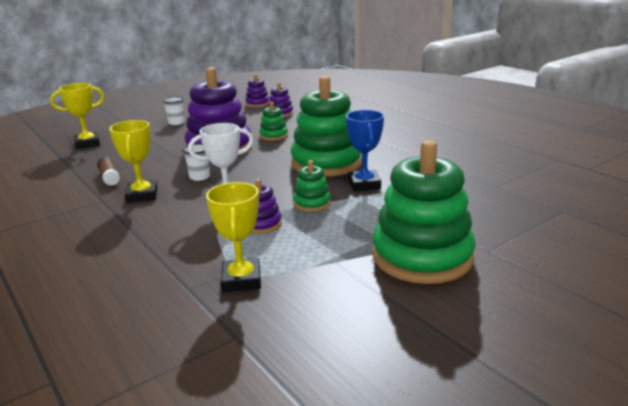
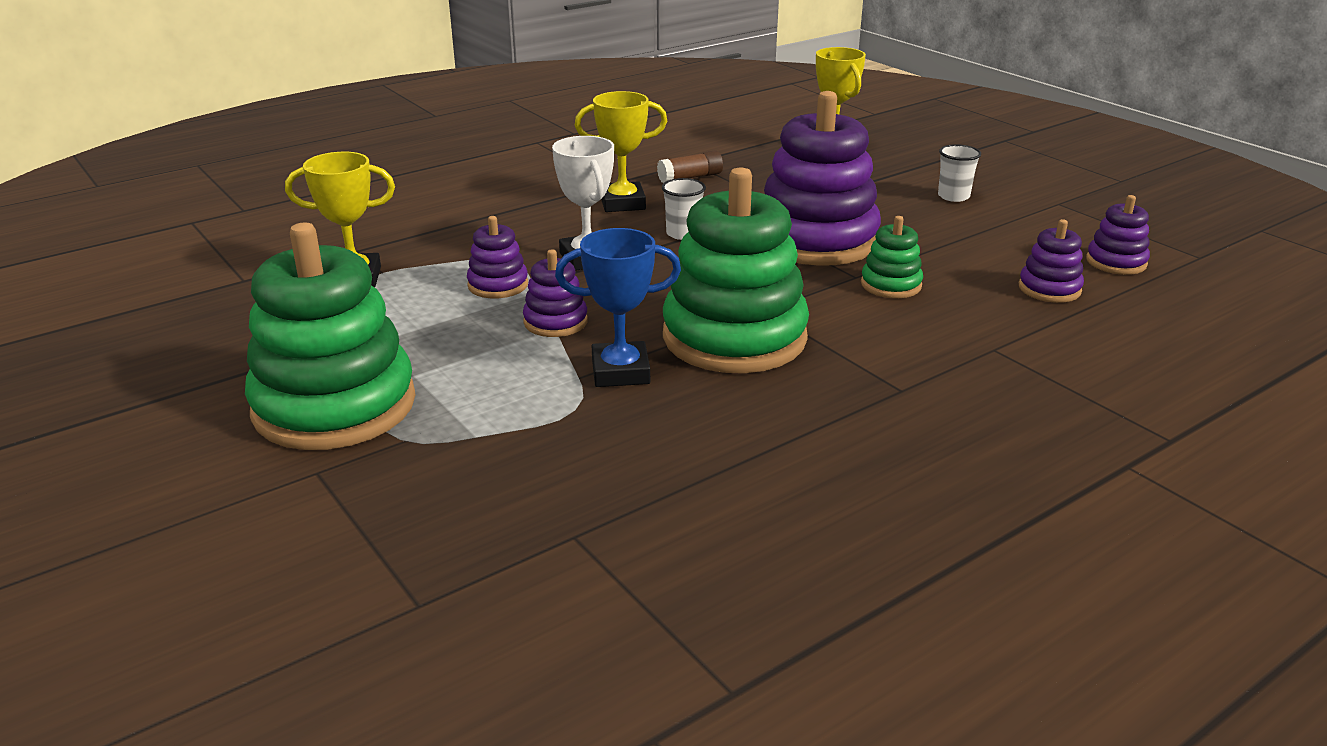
camera: 90 degrees right, 5 degrees up
green stacking toy [293,160,331,212] -> purple stacking toy [523,249,588,337]

